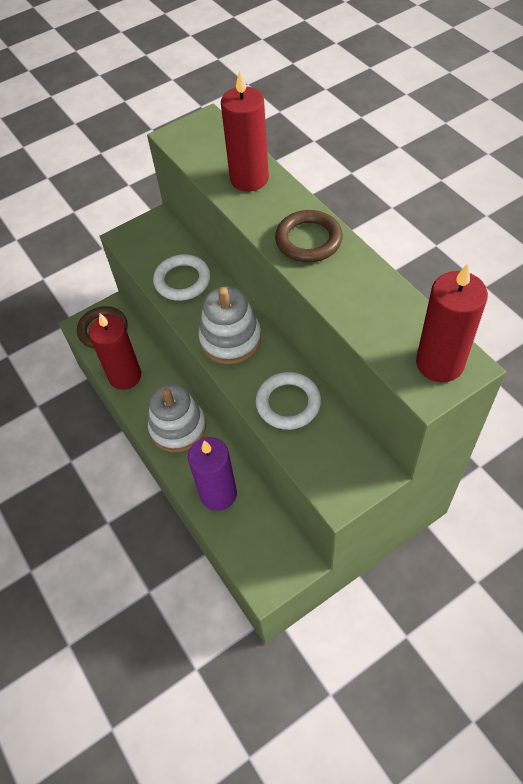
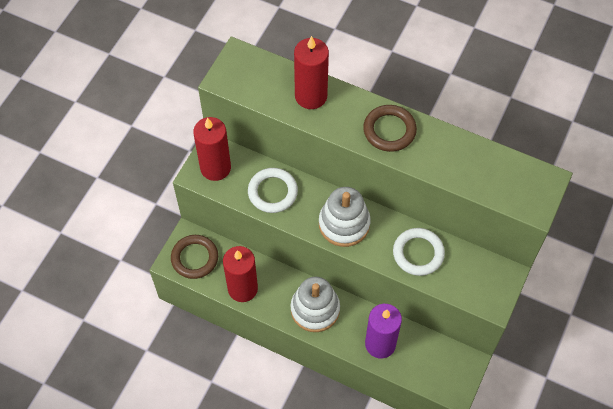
camera: 35 degrees left, 5 degrees up
red candle [416,263,488,383] -> red candle moved to [193,117,231,181]

